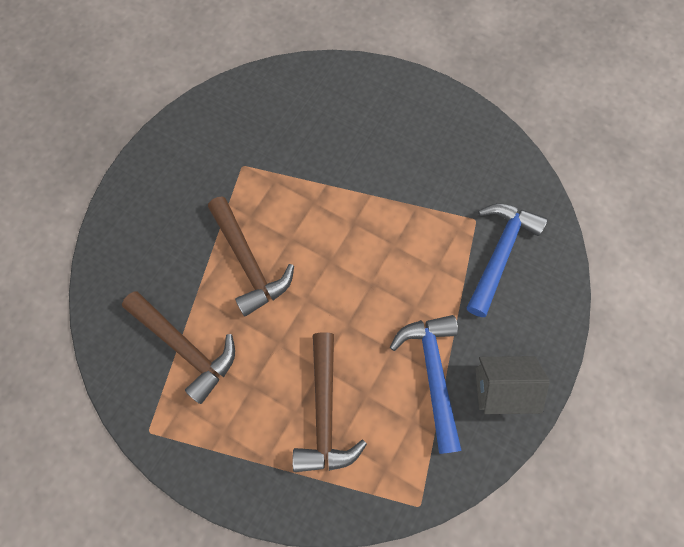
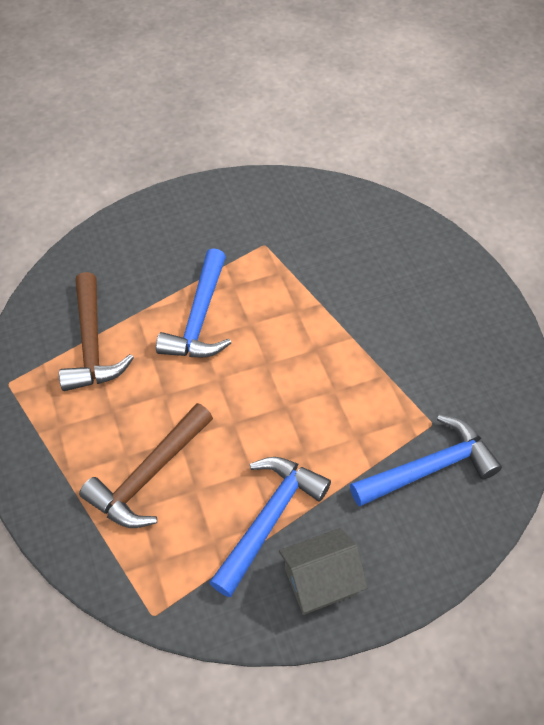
camera: 40 degrees right, 15 degrees down
brown hammer [208,196,294,316] -> blue hammer [156,248,231,357]
grey house [475,356,550,414] -> grey house turned 60 degrees counterclockwise [279,528,368,615]

